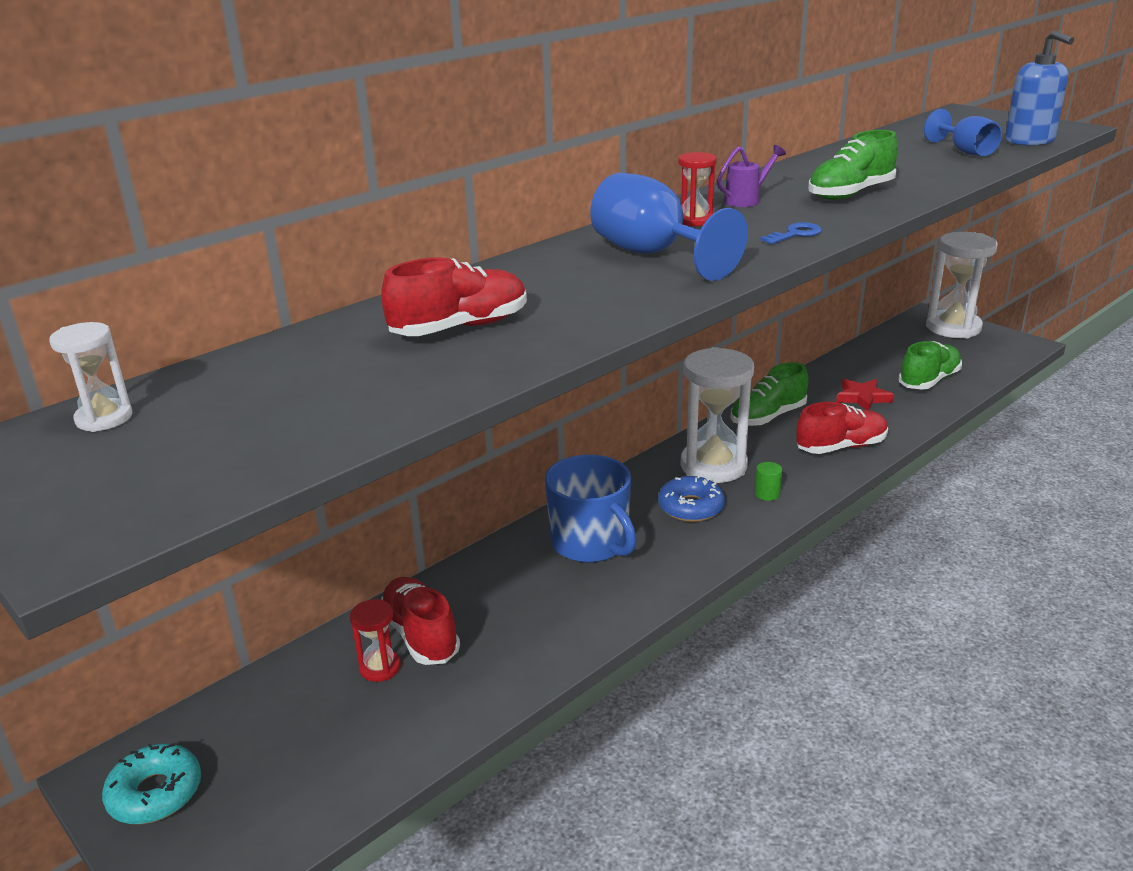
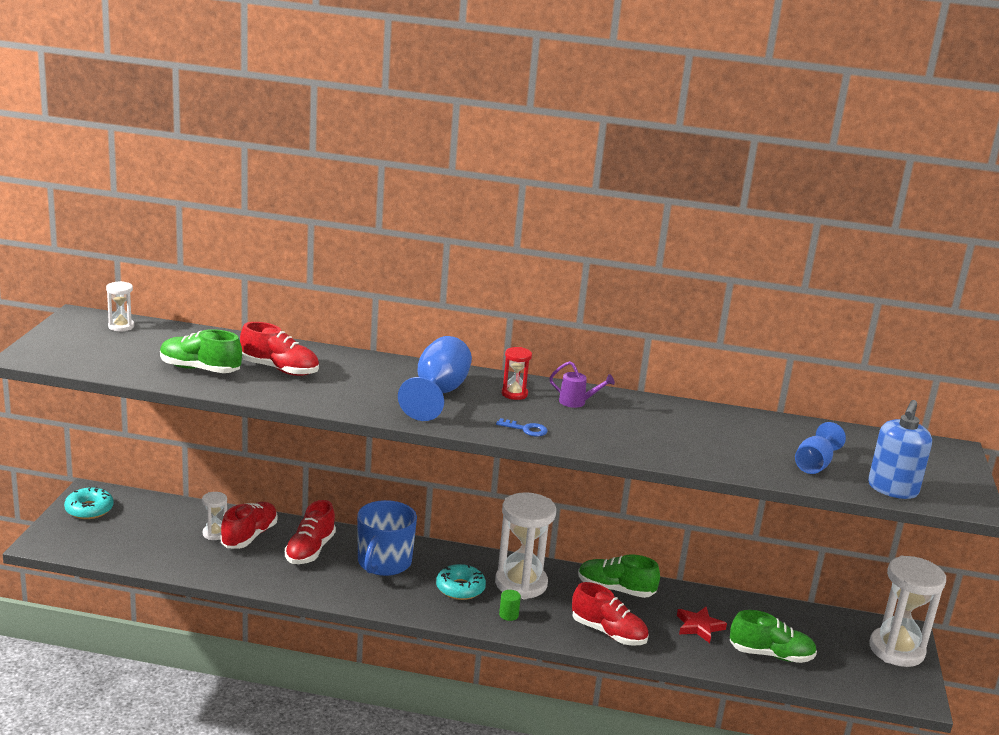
camera: 50 degrees right, 5 degrees down
red hourglass [350,599,401,682] -> white hourglass [202,492,227,540]
blue donut [658,475,725,522] -> turquoise donut [436,564,486,600]
green shoe [808,130,898,200] -> green shoe moved to [160,329,242,373]
none -> red shoe [285,500,336,564]

